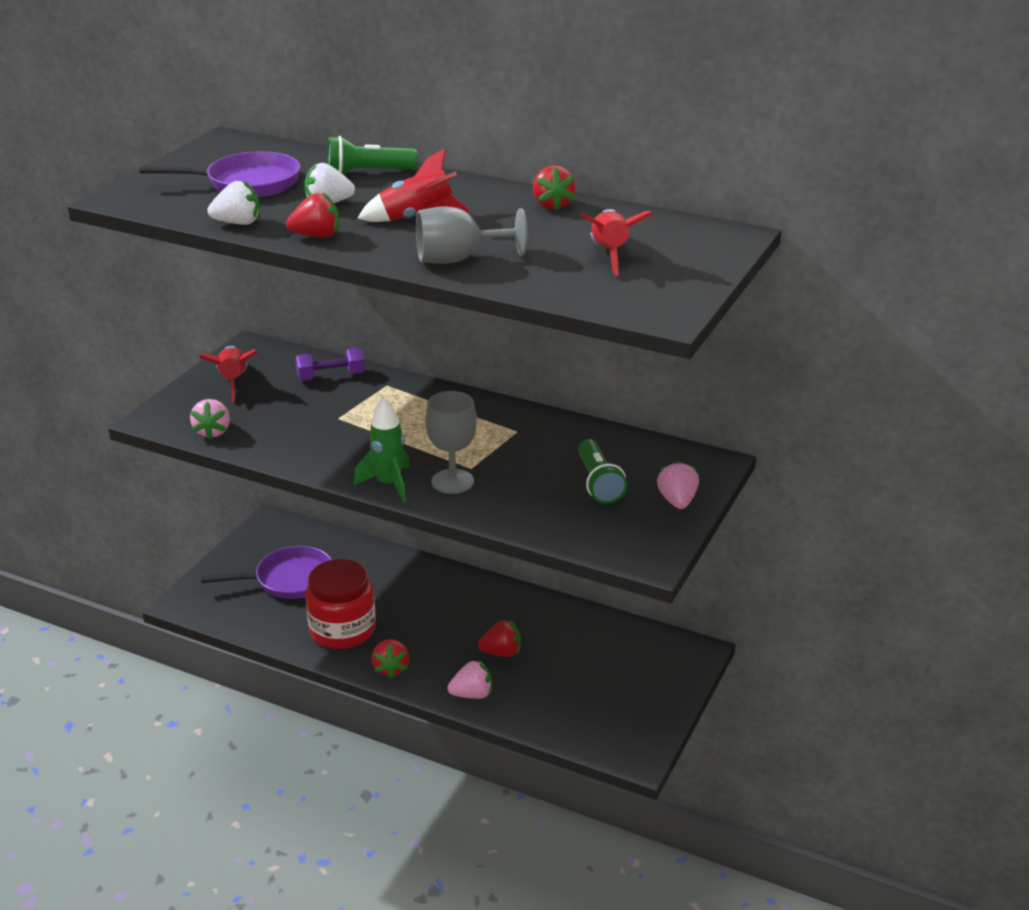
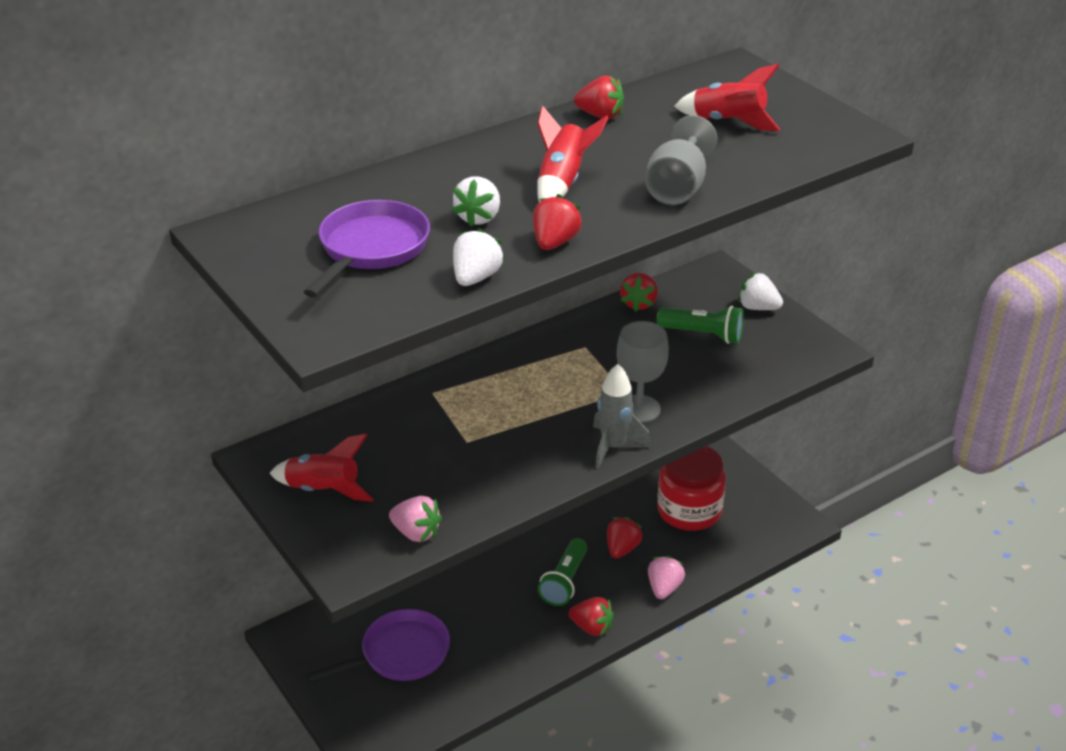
camera: 60 degrees left, 5 degrees up
purple pan [201,546,332,599] -> purple pan turned 45 degrees clockwise [306,609,450,683]
purple dumbbell [296,347,364,381] -> none
red jar [306,559,376,649] -> red jar moved to [657,446,726,531]
green flashlight [328,136,417,174] -> green flashlight moved to [538,538,588,606]
green rocket [353,398,410,503] -> grey rocket [593,364,651,469]
pink strawberry [657,461,699,509] -> white strawberry [739,273,783,310]
none -> red strawberry [620,273,658,312]

